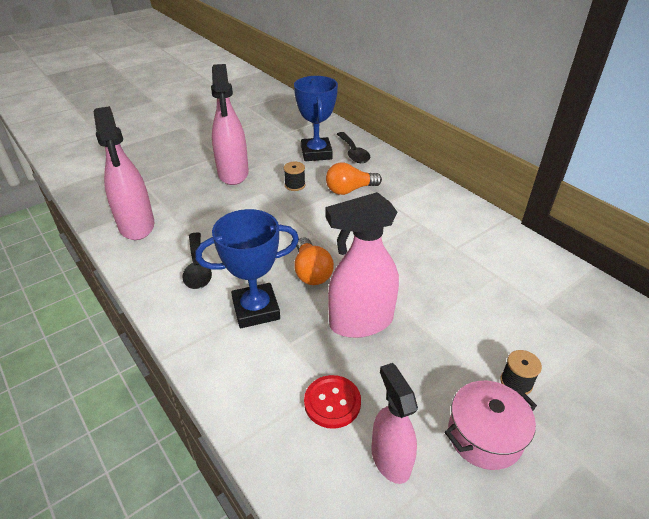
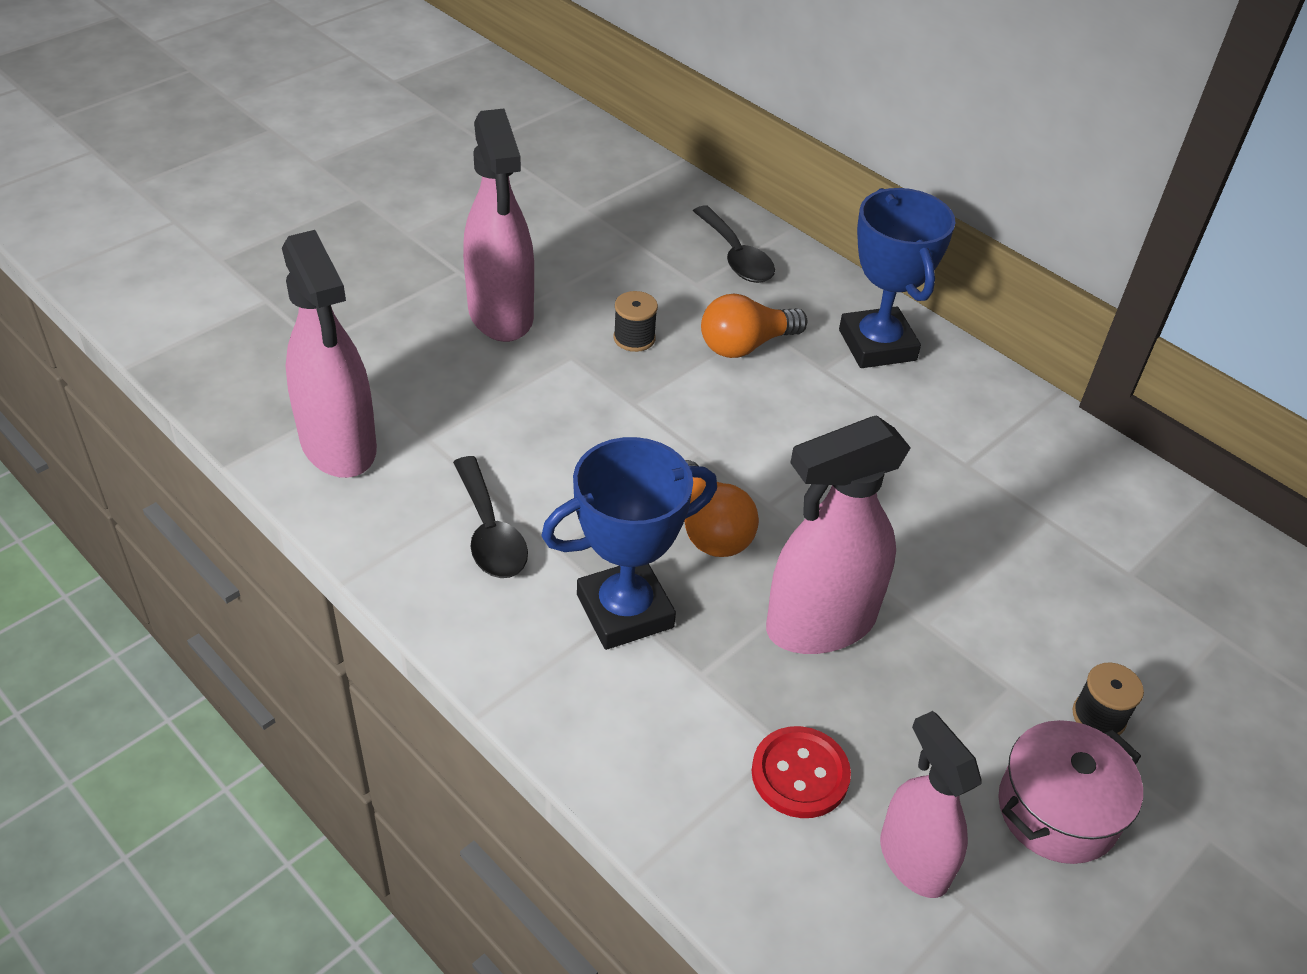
camera: 10 degrees left, 5 degrees up
blue trophy [294,76,338,161] -> blue trophy moved to [839,188,956,368]

